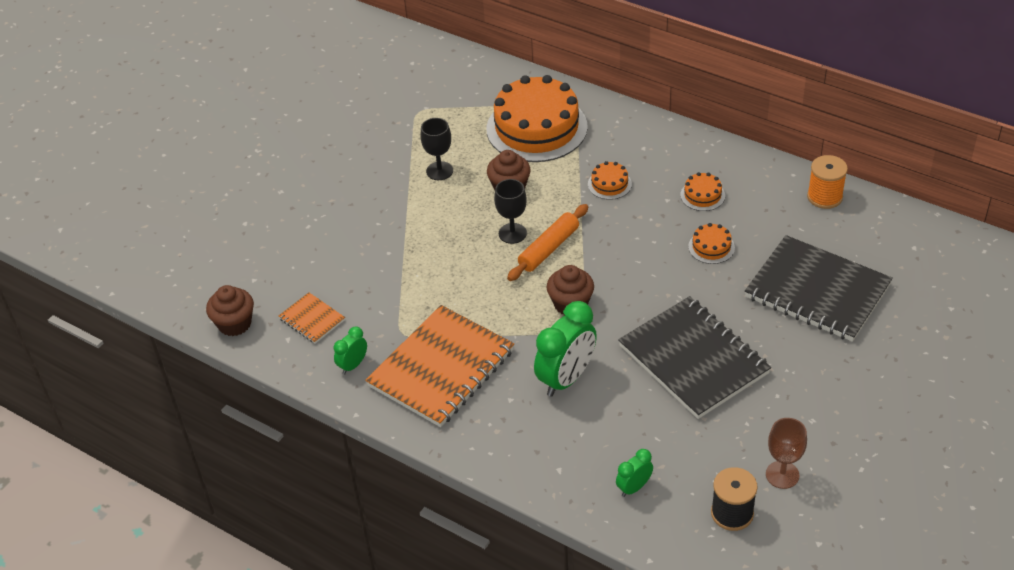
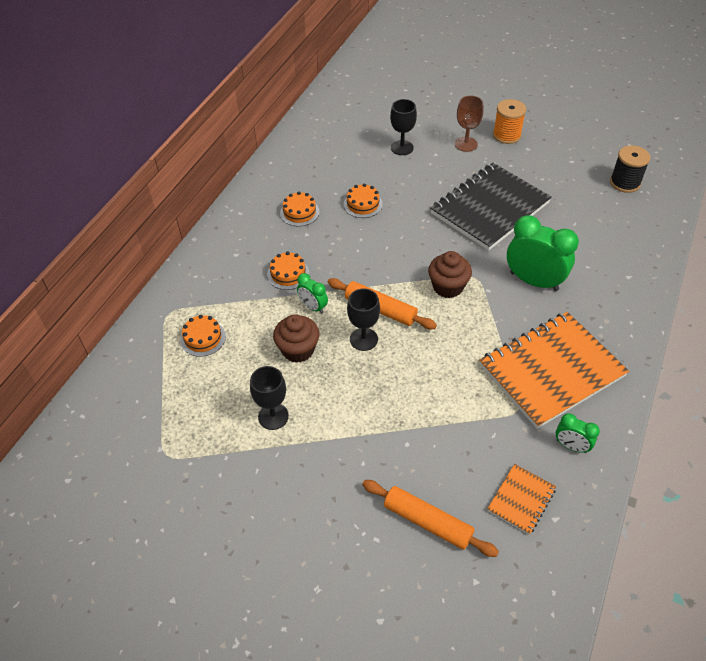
camera: 100 degrees left, 5 degrees up
brown cupcake [206,285,254,336] -> none
orange notebook [365,305,514,427] -> orange notebook turned 60 degrees counterclockwise [479,312,629,429]
orange cake [486,75,588,162] -> orange cake [180,315,226,357], size x0.42
green clock [616,449,653,497] -> green clock moved to [297,273,328,314]
black notebook [745,235,893,342] -> black goblet [390,99,417,155]
brown goblet [766,418,807,489] -> brown goblet moved to [455,96,484,152]
orange spool [807,155,848,209] -> orange spool moved to [493,99,526,144]
none -> orange rolling pin [362,480,499,557]

